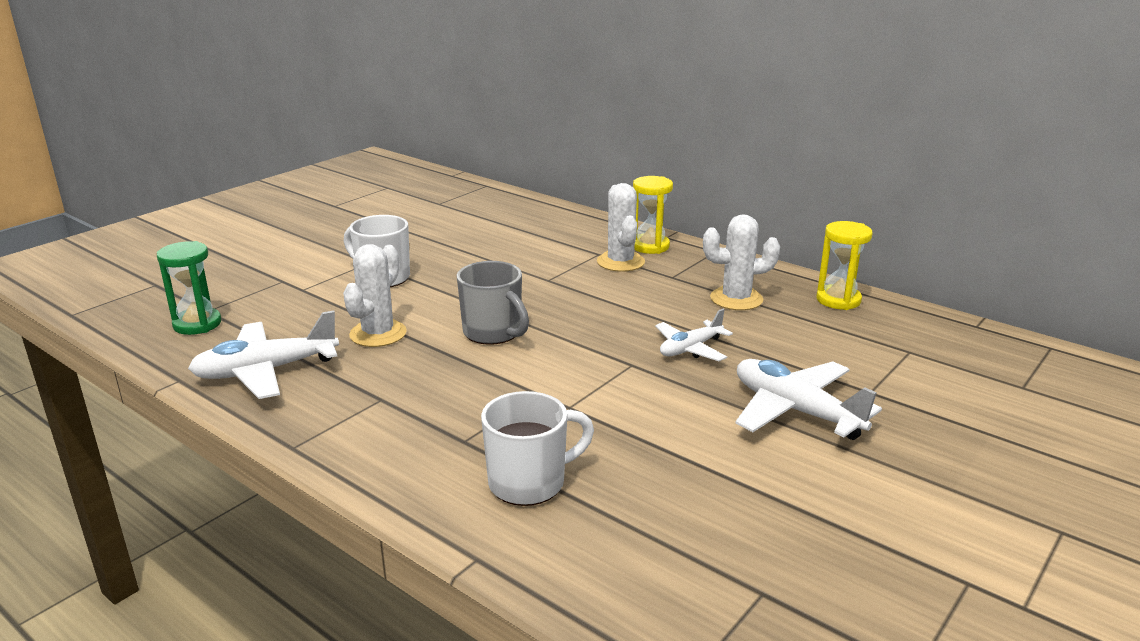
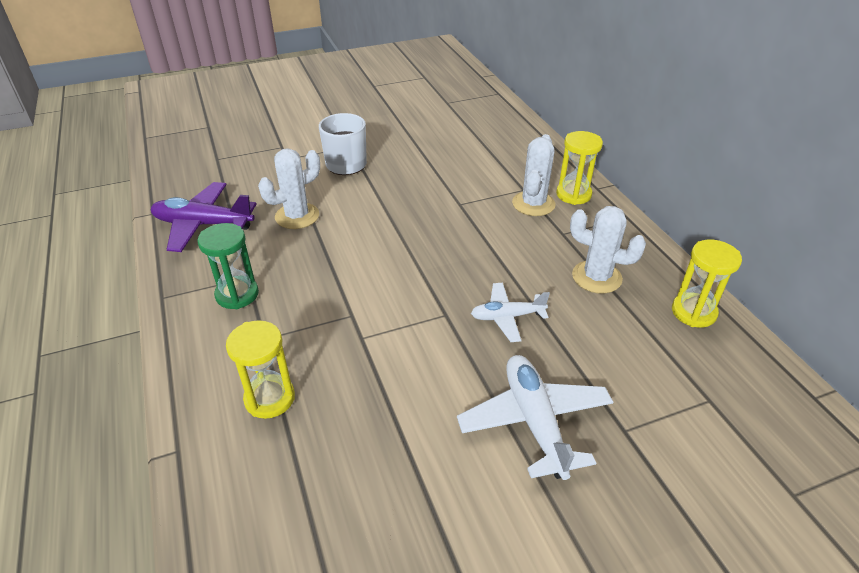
camera: 30 degrees right, 15 degrees up
green hourglass [157,241,221,335] -> green hourglass moved to [197,223,259,309]
white plane [188,311,339,399] -> purple plane [150,182,256,252]
grey mug [457,261,529,345] -> none
white mug [481,391,594,506] -> yellow hourglass [226,320,295,419]

